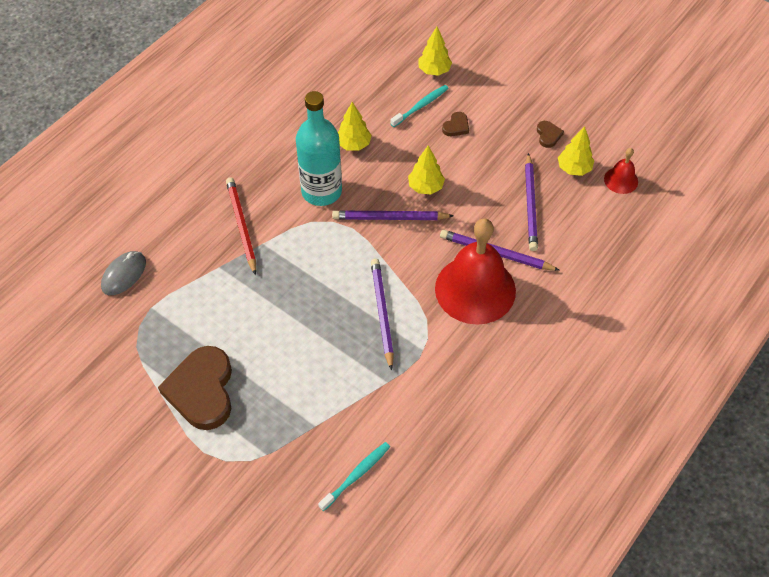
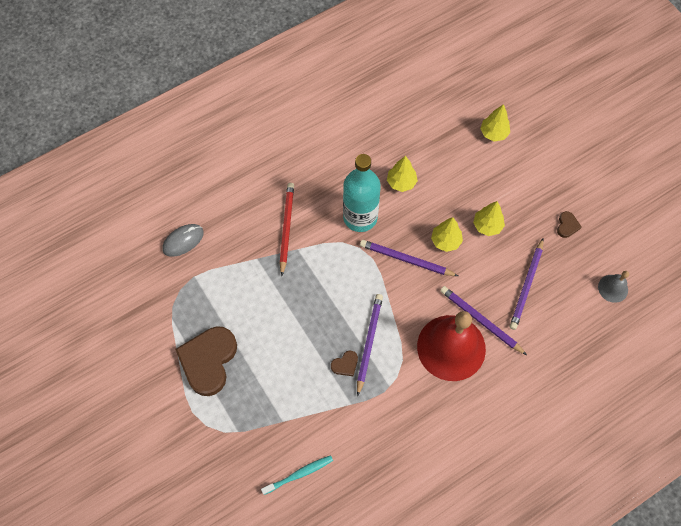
camera: 20 degrees right, 10 degrees up
turquoise toothbrush [390,85,449,127] -> none
brown heart [442,112,469,136] -> brown heart moved to [331,351,358,376]
yellow tree [558,126,594,176] -> yellow tree moved to [473,201,505,236]
red bell [604,148,638,194] -> grey bell [598,271,629,303]

